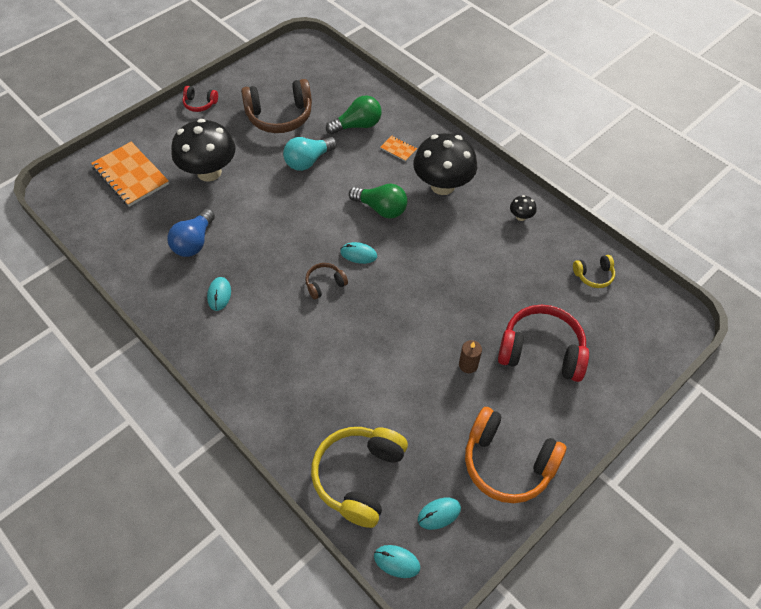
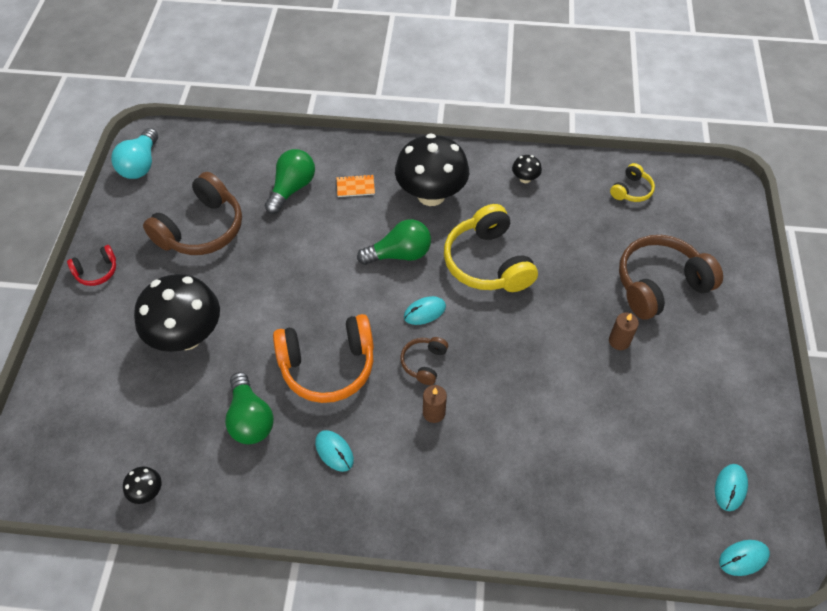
camera: 40 degrees left, 0 degrees up
orange notebook [91,142,169,207] -> none
blue light bulb [167,208,215,257] -> green light bulb [225,372,274,444]
turquoise light bulb [283,137,337,171] -> turquoise light bulb moved to [111,128,158,179]
yellow headphones [311,427,408,528] -> yellow headphones moved to [444,204,538,292]
orange headphones [465,407,567,503] -> orange headphones moved to [273,314,374,403]
red headphones [498,305,589,382] -> brown headphones [619,235,723,320]
none -> black mushroom [123,467,162,504]
none -> brown candle [423,385,447,423]

